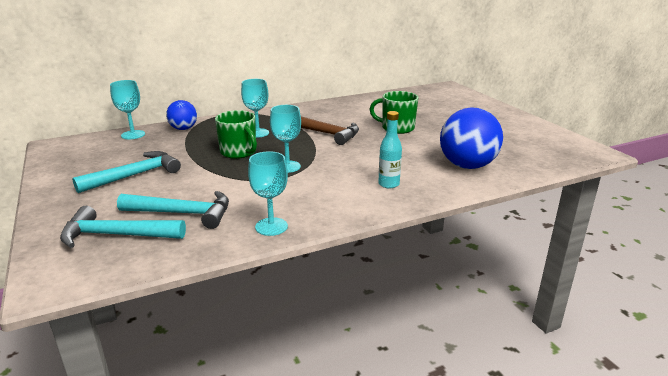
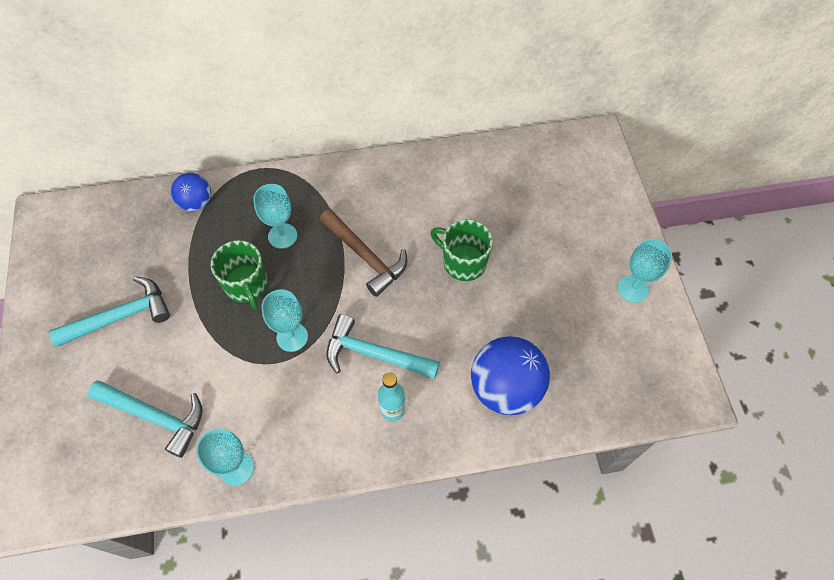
camera: 15 degrees right, 35 degrees up
turquoise hammer [60,206,186,248] -> turquoise hammer moved to [326,314,440,379]
turquoise goblet [110,80,145,139] -> turquoise goblet moved to [618,239,672,303]

